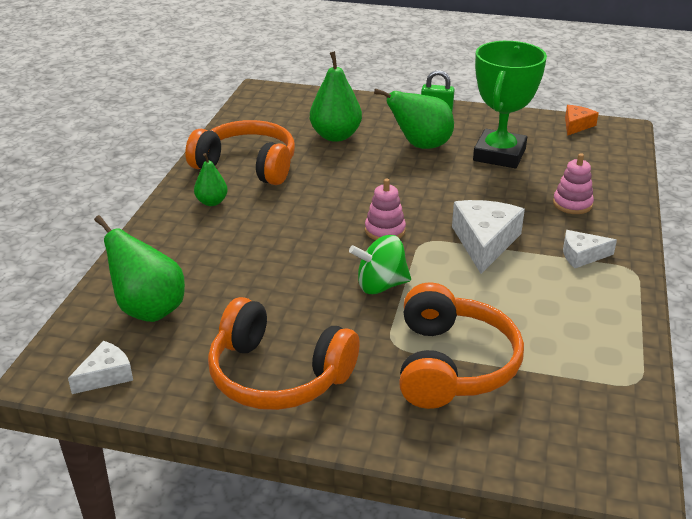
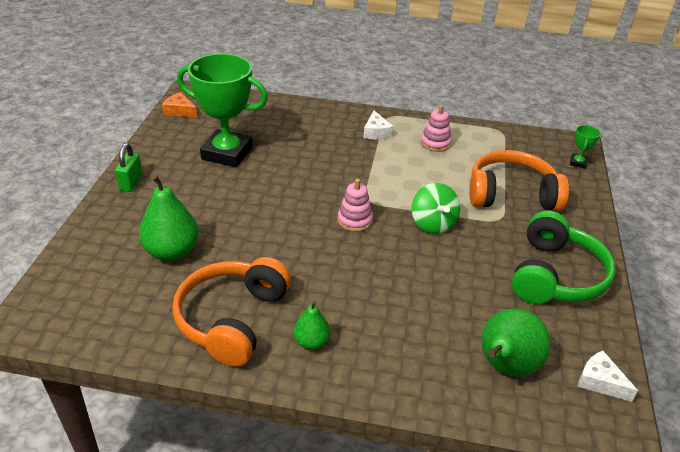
camera: 95 degrees left, 5 degrees up
orange headphones [208,297,360,410] -> green headphones [512,211,616,304]
green pear [374,89,454,149] -> none
white cheese [452,200,525,274] -> none
pink stacking toy [553,153,594,214] -> pink stacking toy moved to [421,105,452,152]
none -> green trophy [570,125,601,169]

